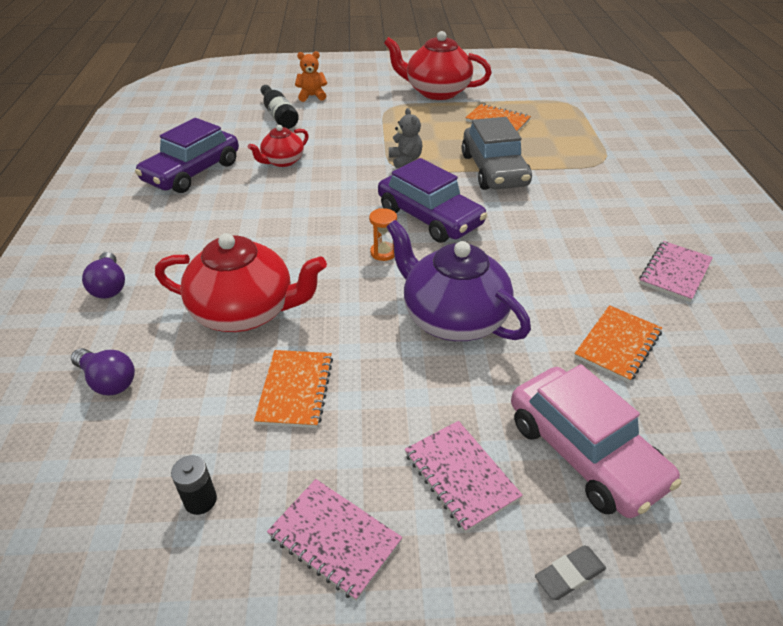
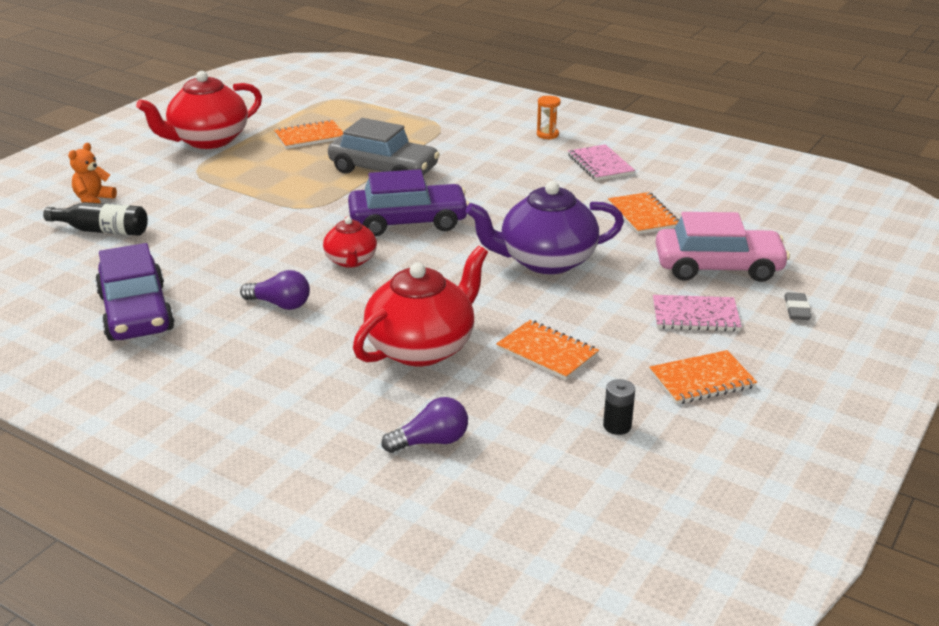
camera: 55 degrees left, 10 degrees down
purple light bulb [82,252,125,299] -> purple light bulb moved to [240,270,310,310]
red teapot [248,125,309,167] -> red teapot moved to [323,217,377,268]
pink notebook [267,479,403,601] -> orange notebook [649,350,757,404]
orange hourglass [369,208,397,261] -> orange hourglass moved to [537,96,561,139]
grey teddy bear [389,108,422,168] -> none

